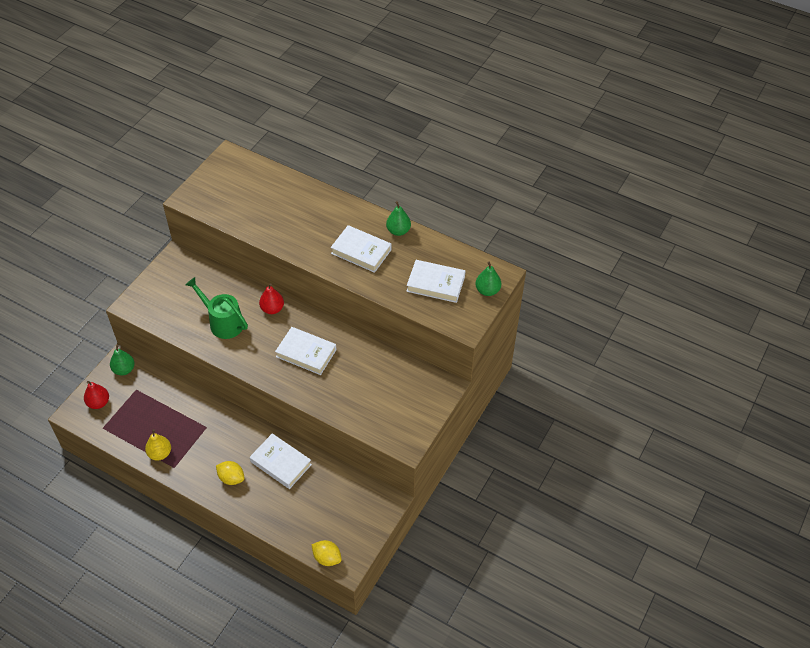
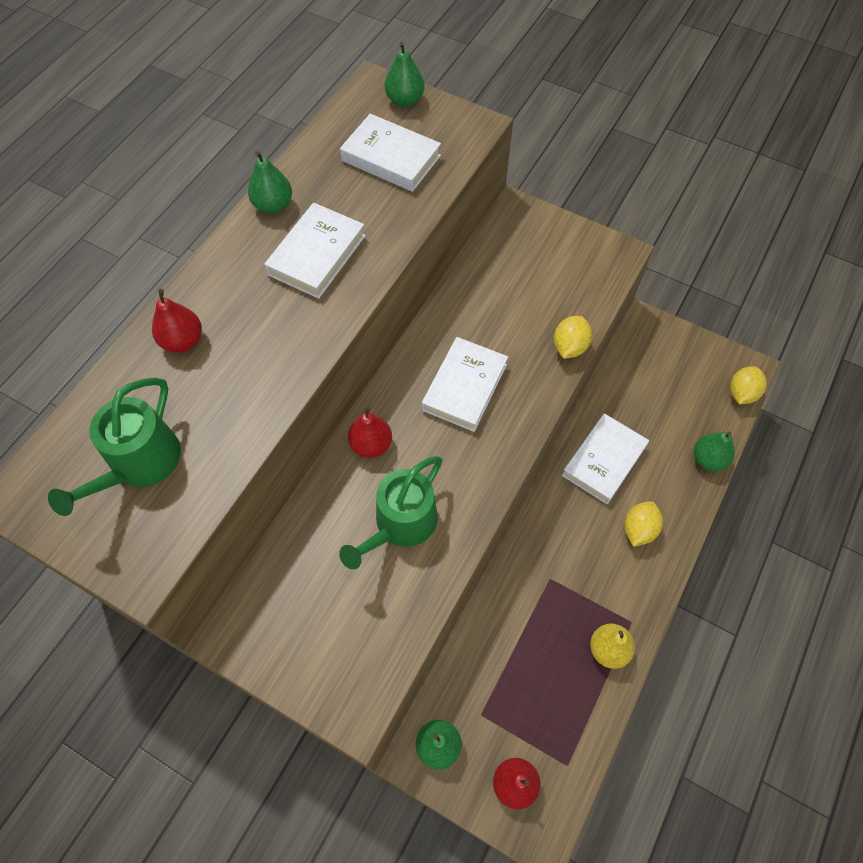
camera: 90 degrees left, 10 degrees up
white book [407,260,465,303] -> white book turned 75 degrees counterclockwise [340,114,441,192]
none -> green watering can [48,377,181,516]
none -> red pear [152,289,202,353]
none -> yellow lemon [554,316,592,359]
none -> green pear [694,432,735,471]

